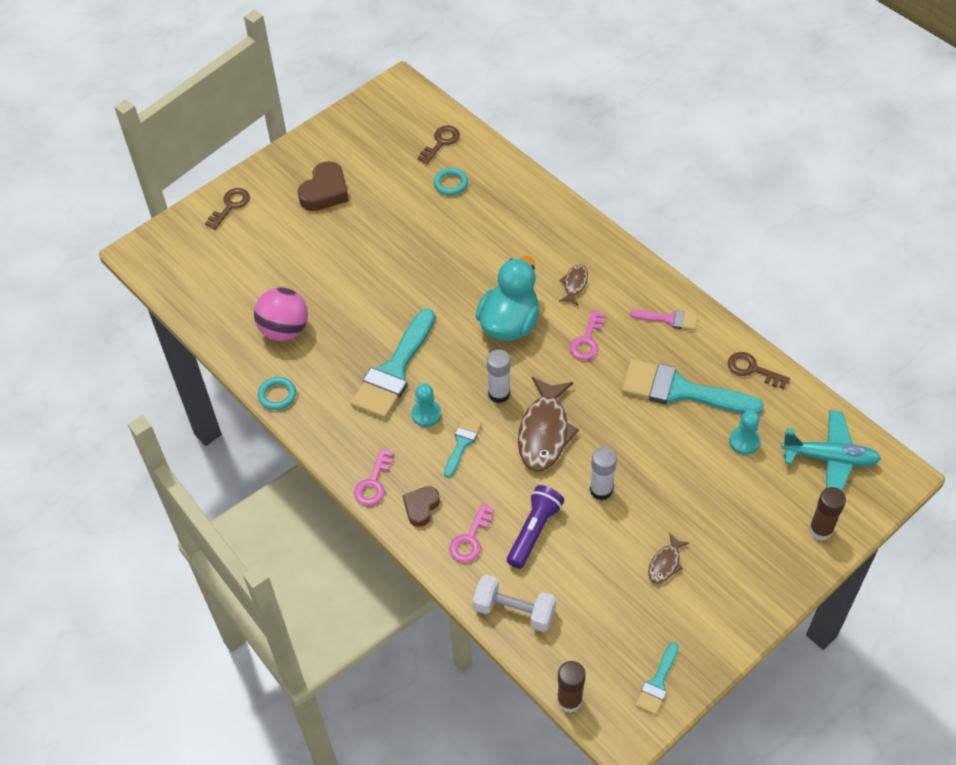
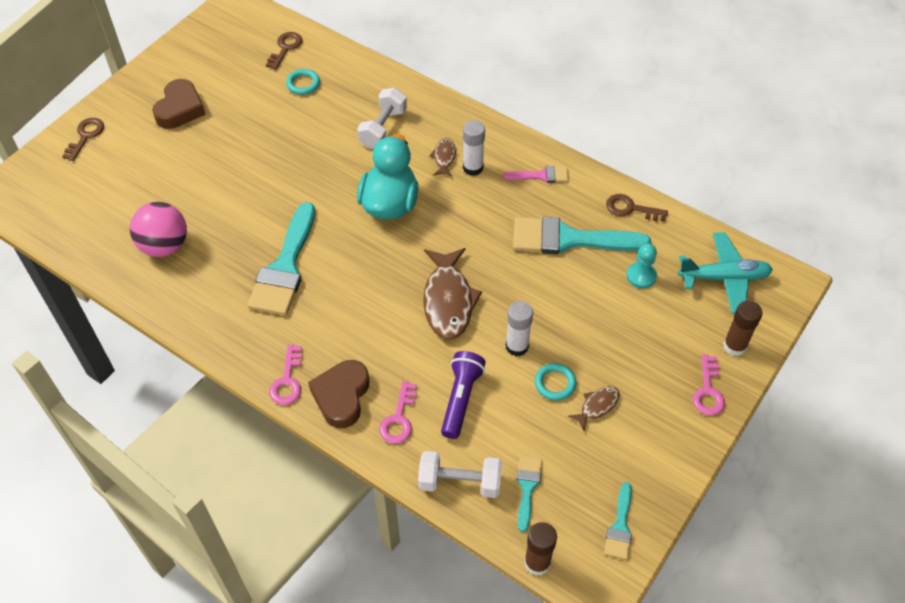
camera: 15 degrees left, 0 degrees up
turquoise ring [258,377,296,410] -> turquoise ring moved to [535,363,576,401]
brown heart [403,486,440,527] -> brown heart [308,360,369,428], size x1.59
turquoise pawn [411,383,441,427] -> none
turquoise brush [444,417,482,478] -> turquoise brush moved to [517,456,542,532]
white glue stick [487,349,510,403] -> white glue stick moved to [463,120,485,176]
pink key [570,310,605,360] -> pink key moved to [693,354,725,415]
brown fish [648,533,689,584] -> brown fish turned 150 degrees counterclockwise [568,386,619,430]
none -> white dumbbell [357,87,407,149]

